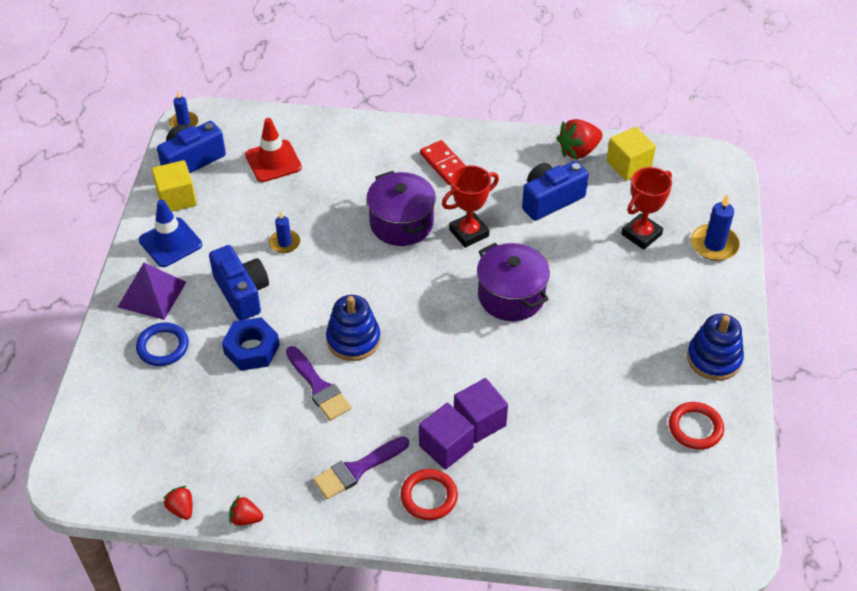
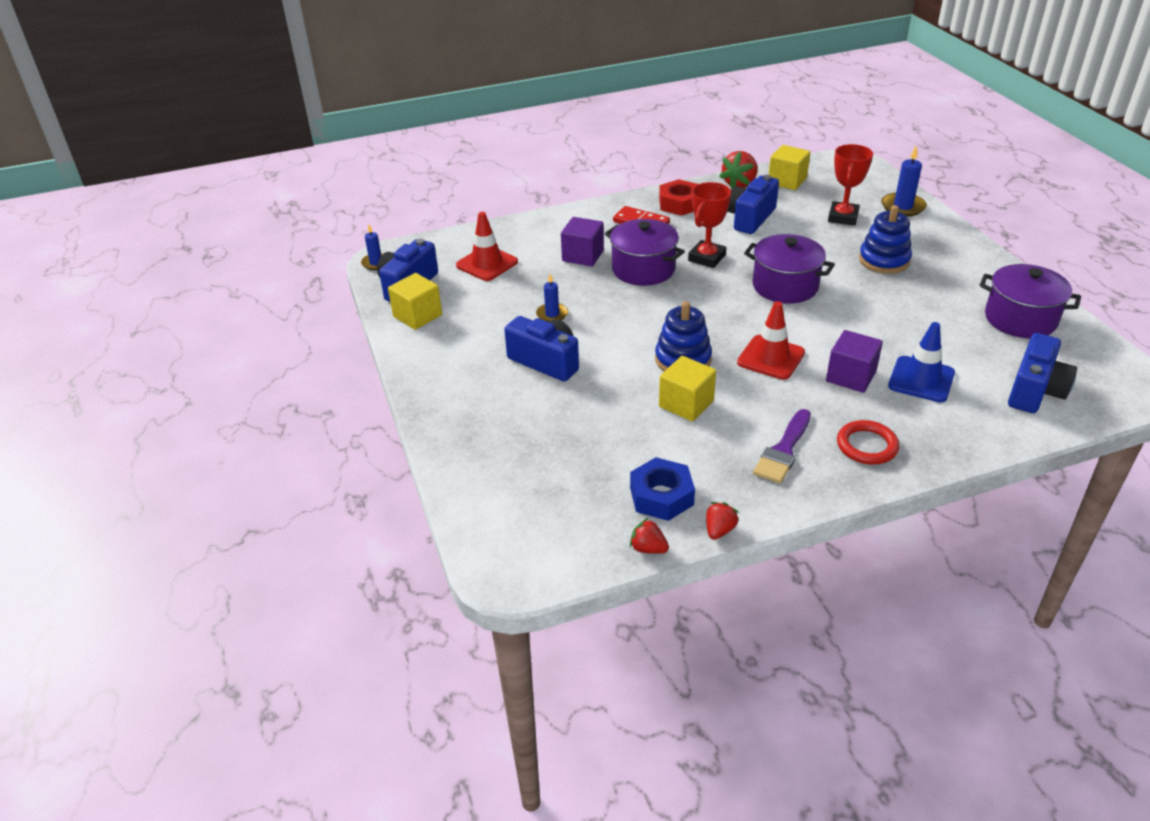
camera: 25 degrees left, 10 degrees down
purple pyramid [118,263,186,320] -> none
blue ring [136,323,189,366] -> none
blue traffic cone [139,199,202,267] -> blue traffic cone moved to [888,322,955,402]
blue nut [222,317,280,371] -> blue nut moved to [630,457,695,521]
red strawberry [229,495,263,526] -> red strawberry turned 135 degrees clockwise [706,502,739,540]
purple brush [286,346,352,421] -> yellow cube [659,356,716,421]
purple cube [419,403,475,470] -> purple cube moved to [561,217,604,266]
red ring [669,402,724,450] -> purple pot [980,264,1081,338]
blue stacking toy [687,314,744,381] -> blue stacking toy moved to [859,205,912,274]
none -> red nut [659,179,698,216]
none -> red traffic cone [737,301,805,380]
none -> blue camera [1008,333,1077,413]

